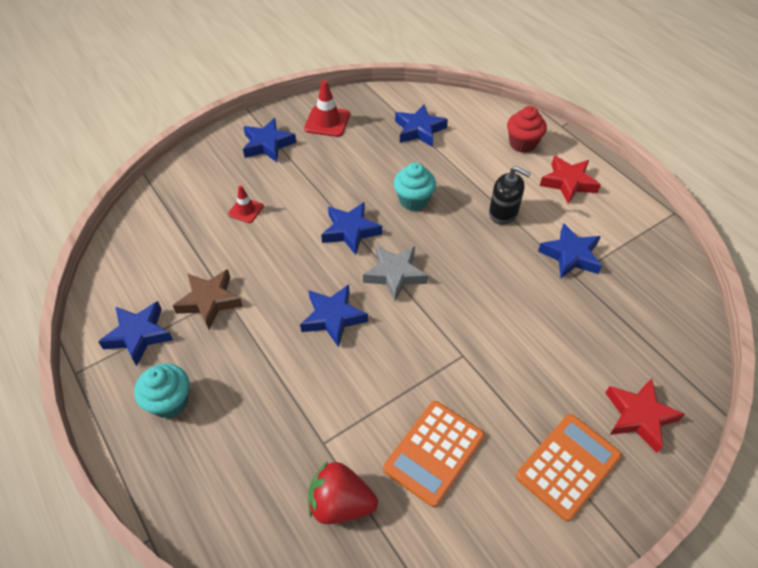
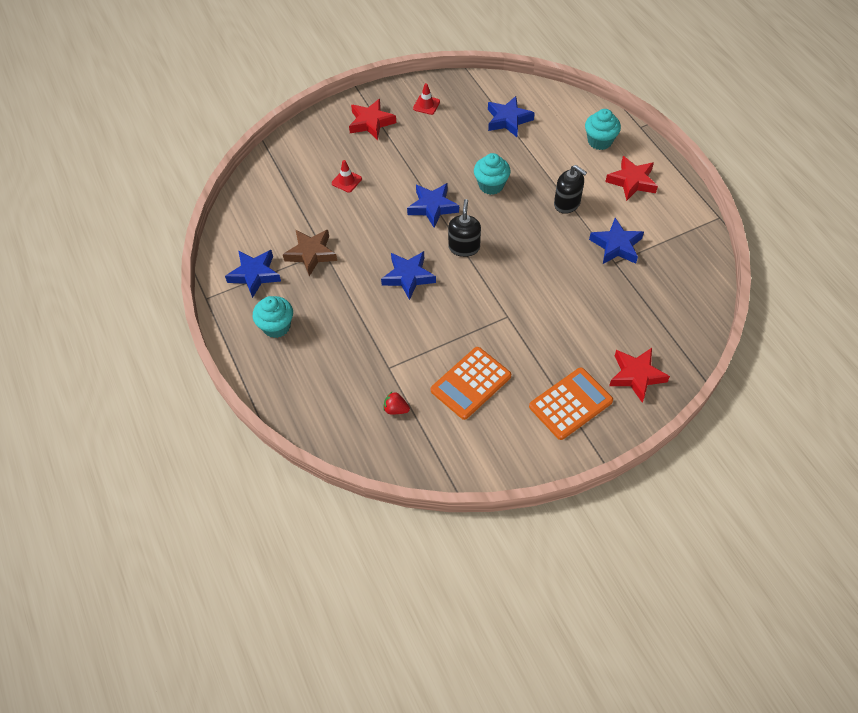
camera: 10 degrees right, 5 degrees up
blue star [243,118,296,162] -> red star [349,99,396,140]
red traffic cone [304,80,350,137] -> red traffic cone [413,83,440,115], size x0.62
red strawberry [308,461,378,524] -> red strawberry [383,391,410,414], size x0.53
grey star [363,246,428,302] -> black soap dispenser [448,199,481,257]
red cupcake [507,106,547,153] -> turquoise cupcake [585,109,621,150]

